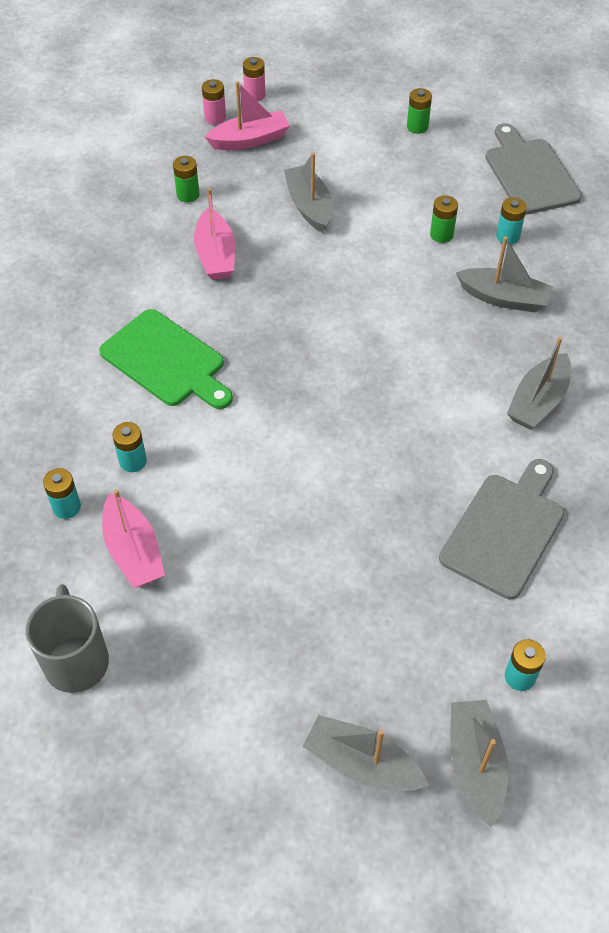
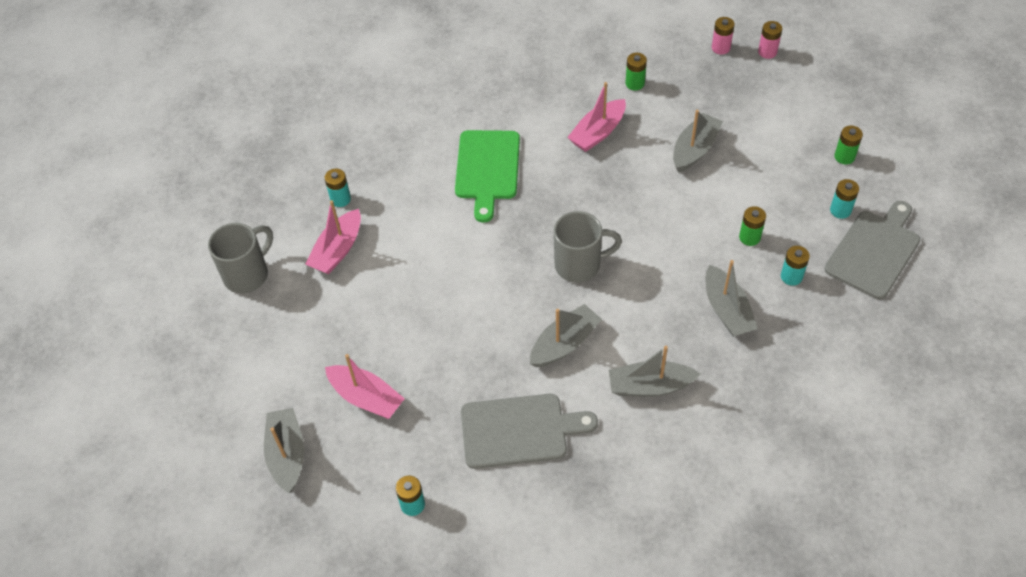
camera: 55 degrees right, 0 degrees up
turquoise battery [112,422,147,472] -> turquoise battery moved to [830,179,859,219]
pink boat [205,81,290,150] -> pink boat moved to [325,354,405,419]
grey boat [450,700,509,828] -> grey boat moved to [530,304,602,367]
none -> grey mug [554,211,622,283]

